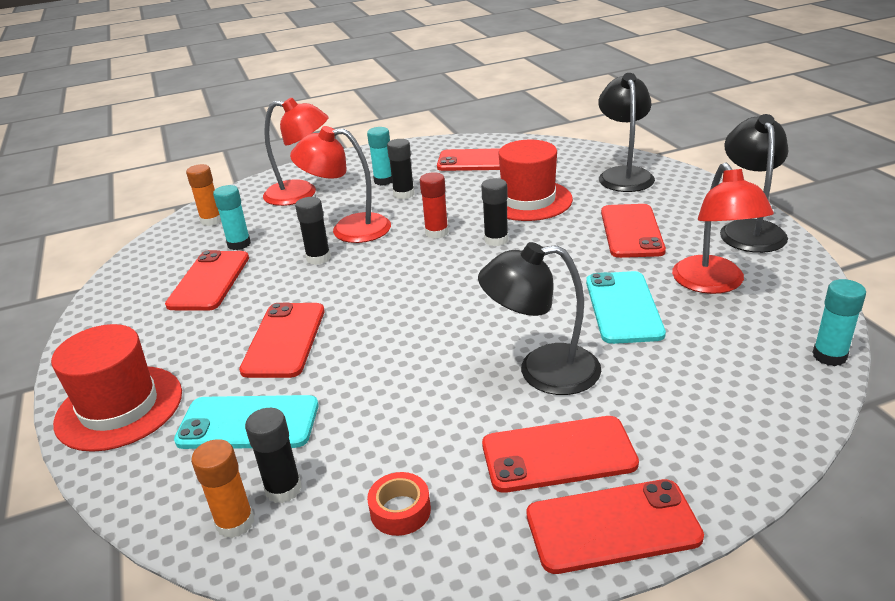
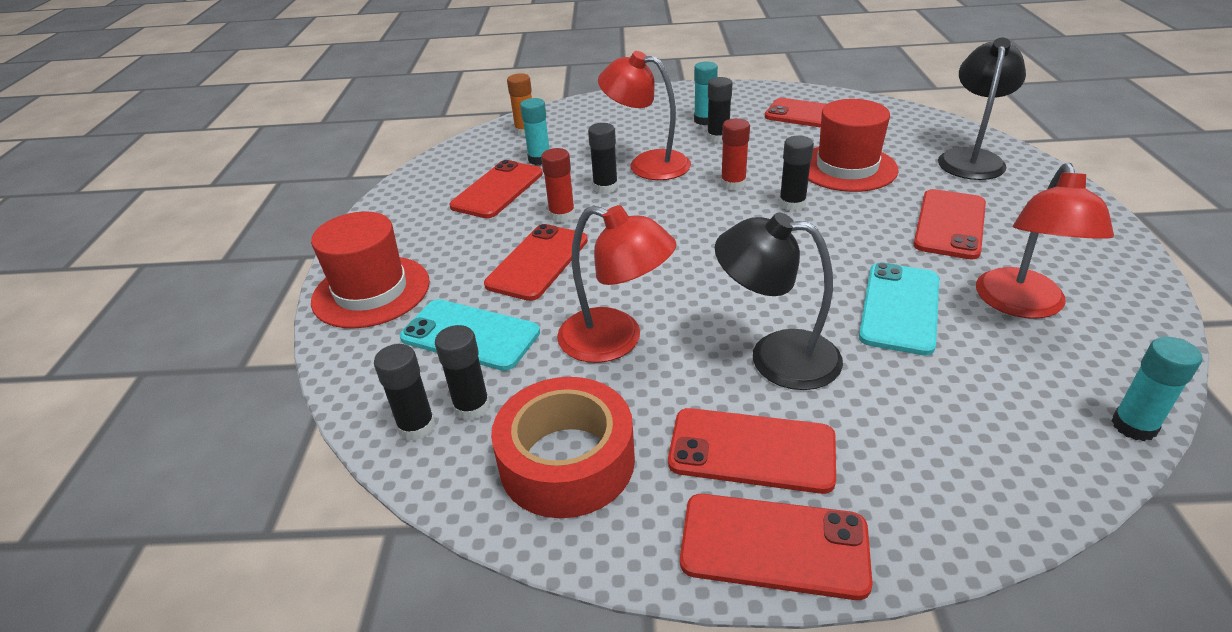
camera: 20 degrees right, 5 degrees up
orange glue stick [191,439,254,538] -> black glue stick [374,344,435,441]
red lamp [263,98,329,206] -> red lamp moved to [557,205,677,363]
red tape [367,472,431,536] -> red tape [491,377,635,518], size x2.15
black lamp [720,114,788,253] -> none
none -> red glue stick [541,148,575,222]

